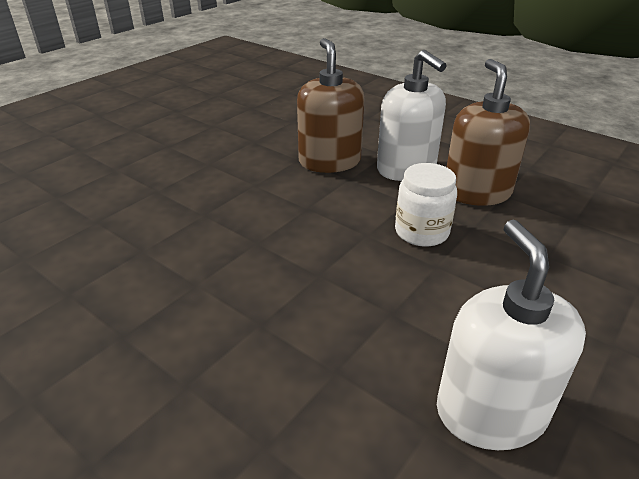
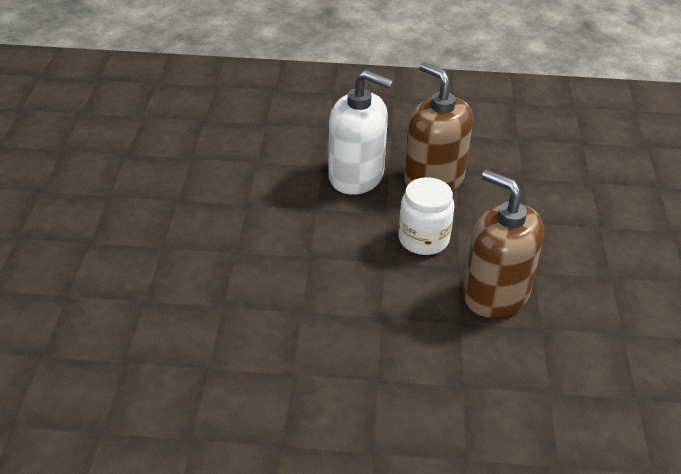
camera: 35 degrees left, 5 degrees up
brown soap dispenser [297,38,364,173] -> brown soap dispenser moved to [463,170,544,318]
white soap dispenser [437,220,586,450] -> none

